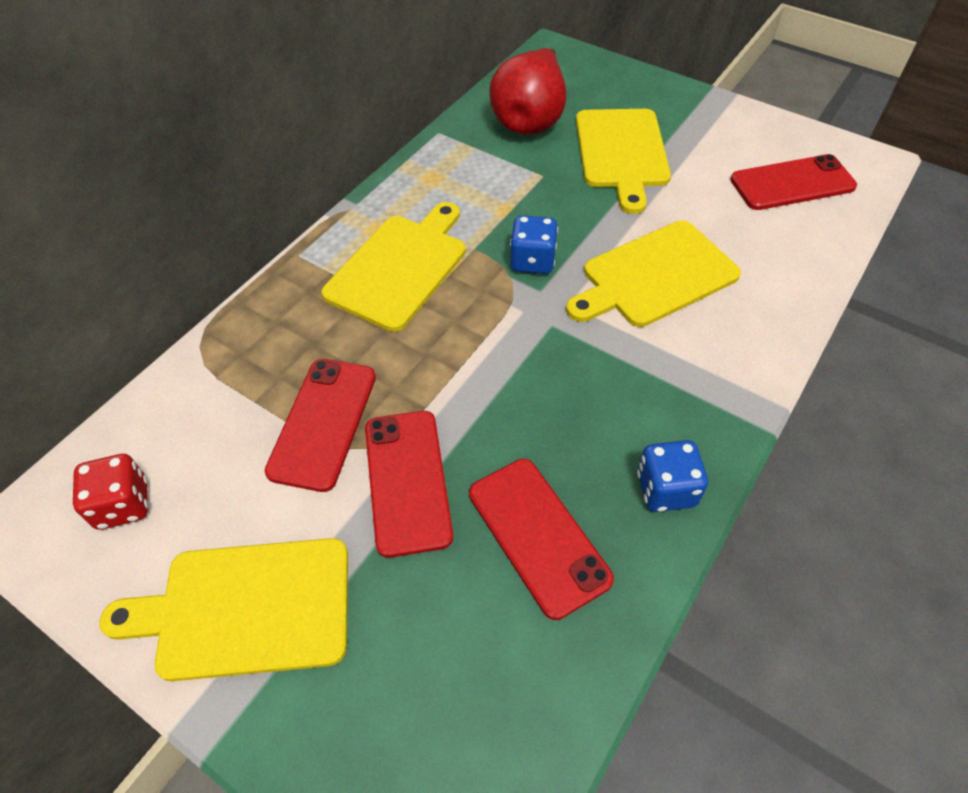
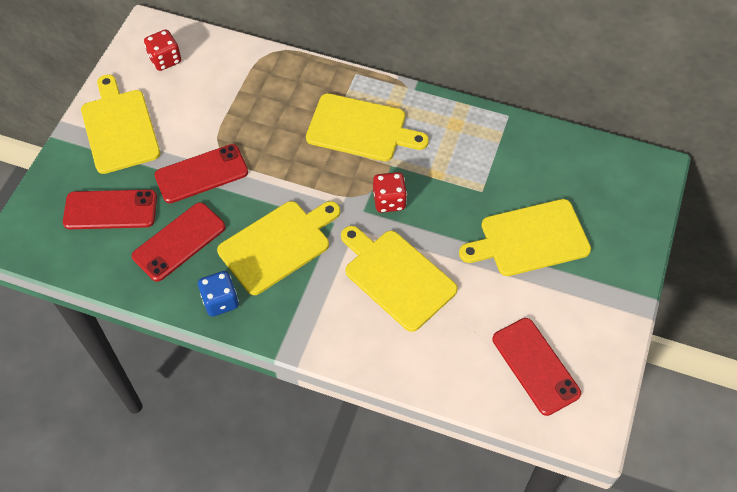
camera: 75 degrees right, 5 degrees up
red phone [265,359,376,492] -> red phone moved to [63,189,157,229]
red pear [489,48,566,135] -> none
blue dice [510,215,558,274] -> red dice [373,172,407,213]
none -> yellow cutting board [217,201,340,295]

